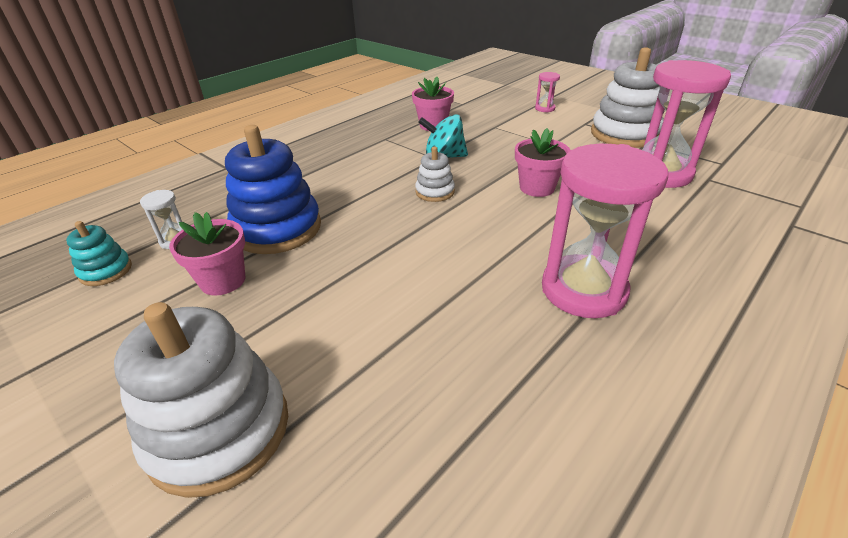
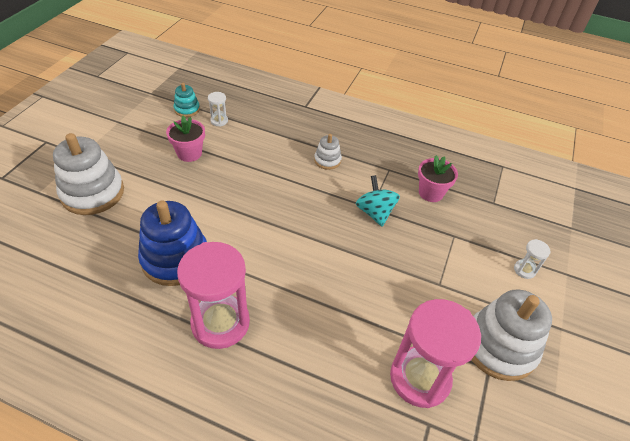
camera: 65 degrees right, 10 degrees up
blue stacking toy [225,125,321,254] -> blue stacking toy moved to [138,201,207,286]
white stacking toy [415,147,455,202] -> white stacking toy moved to [314,134,342,170]
pink flower pot [515,128,570,197] -> none
pink hourglass [535,72,560,113] -> white hourglass [514,239,551,279]

